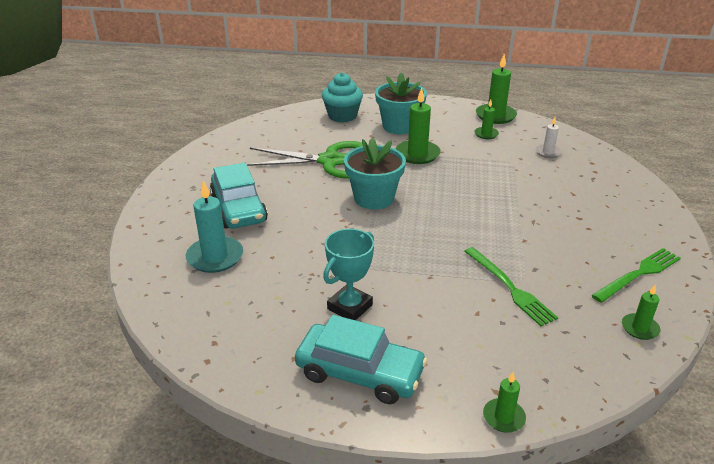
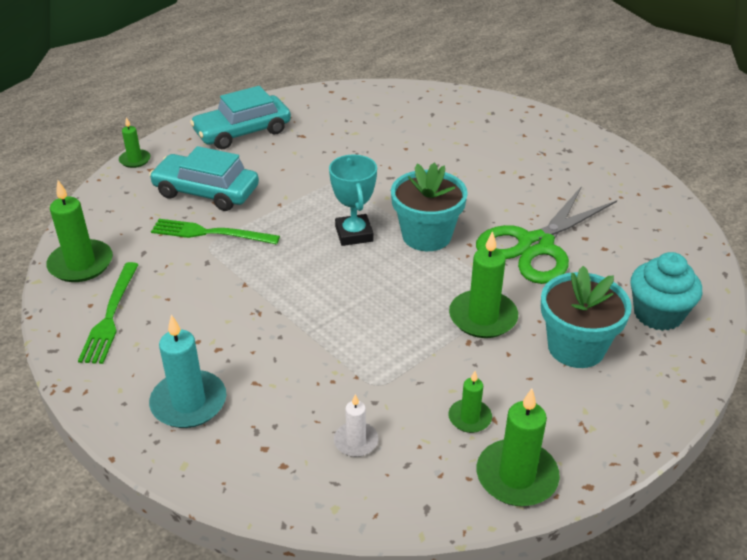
camera: 130 degrees right, 5 degrees up
turquoise candle [186,181,243,273] -> turquoise candle moved to [149,315,226,428]
turquoise car [210,163,268,229] -> turquoise car moved to [149,146,259,211]
turquoise trophy [323,229,374,320] -> turquoise trophy moved to [329,154,377,246]
green candle [622,285,660,340] -> green candle [46,180,113,282], size x1.77

